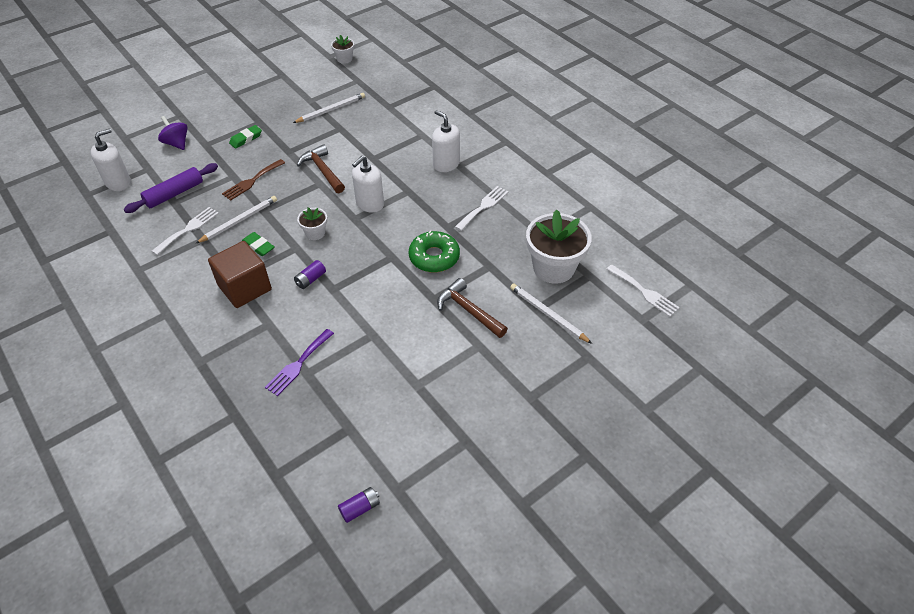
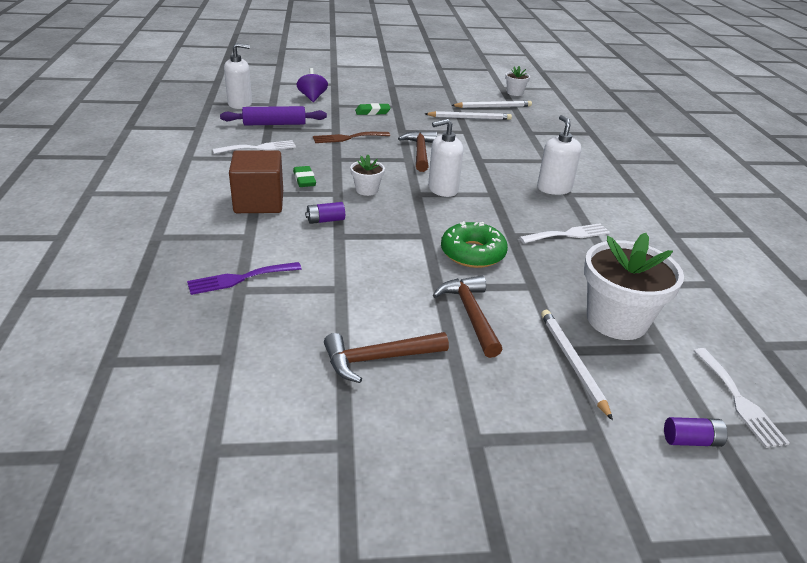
camera: 30 degrees right, 15 degrees down
white pencil [195,196,277,244] -> white pencil moved to [451,101,532,108]
purple battery [338,487,380,523] -> purple battery moved to [664,417,728,447]
none -> brown hammer [324,332,449,383]

